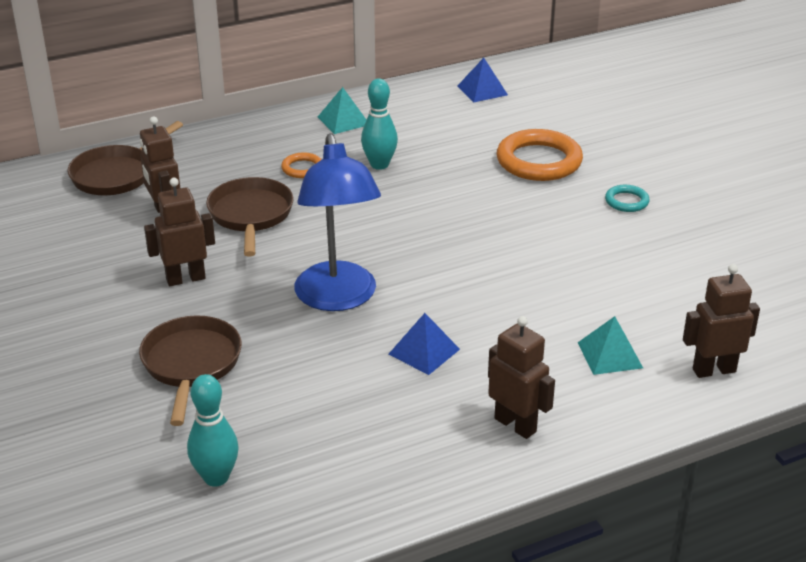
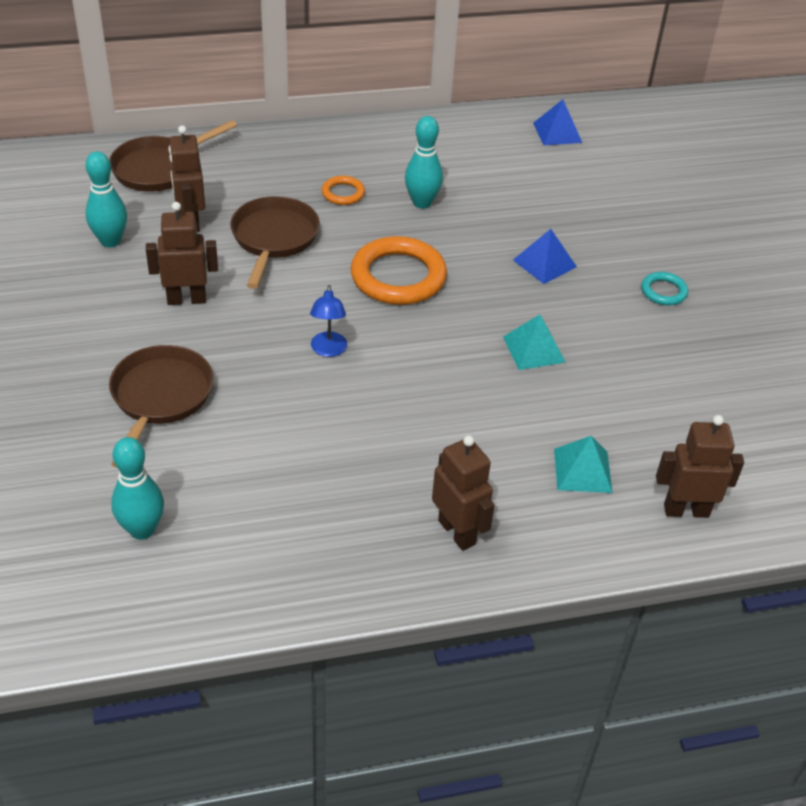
camera: 10 degrees right, 10 degrees up
blue lamp [294,133,381,311] -> blue lamp [310,285,347,357], size x0.43
turquoise pyramid [318,87,366,134] -> turquoise pyramid moved to [503,315,566,370]
blue pyramid [388,313,460,375] -> blue pyramid moved to [513,229,577,284]
orange ring [497,129,583,181] -> orange ring moved to [351,236,447,305]
none -> turquoise bowling pin [85,151,127,247]

